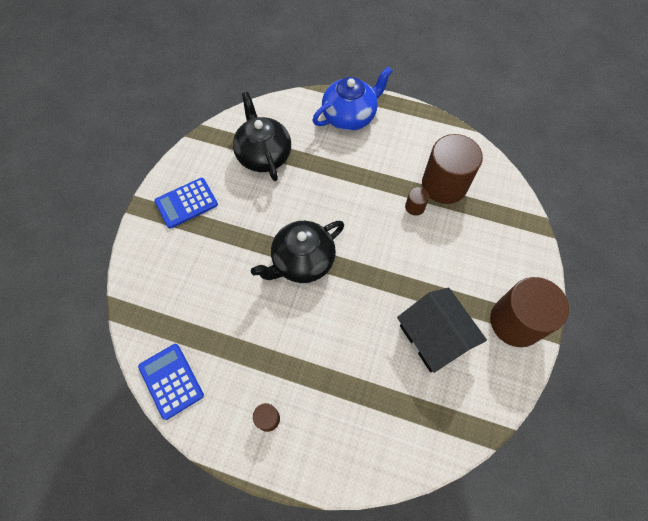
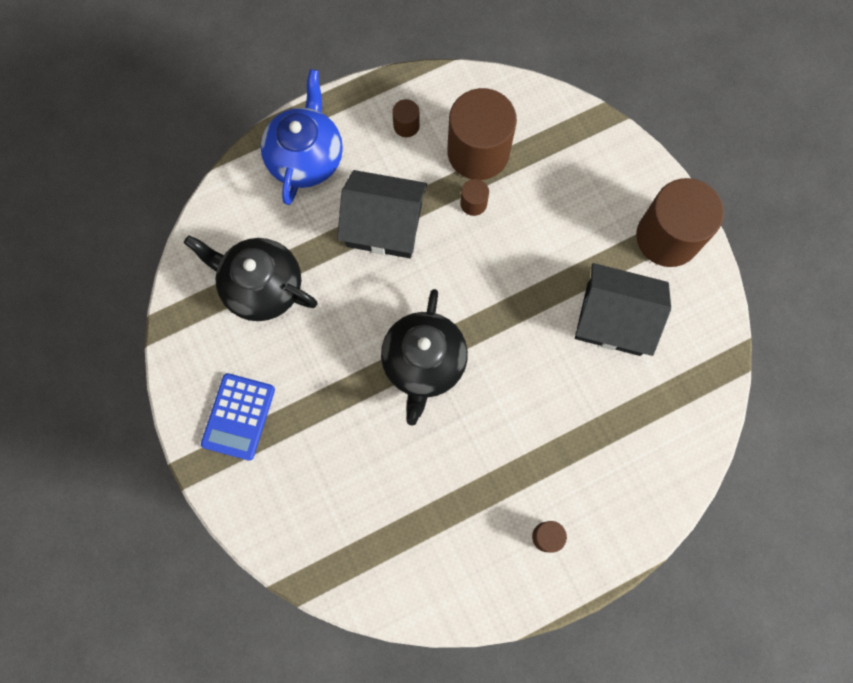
camera: 45 degrees left, 10 degrees up
blue calculator [138,344,204,420] -> none
none -> black house [337,170,427,258]
none -> brown cylinder [392,99,420,137]

